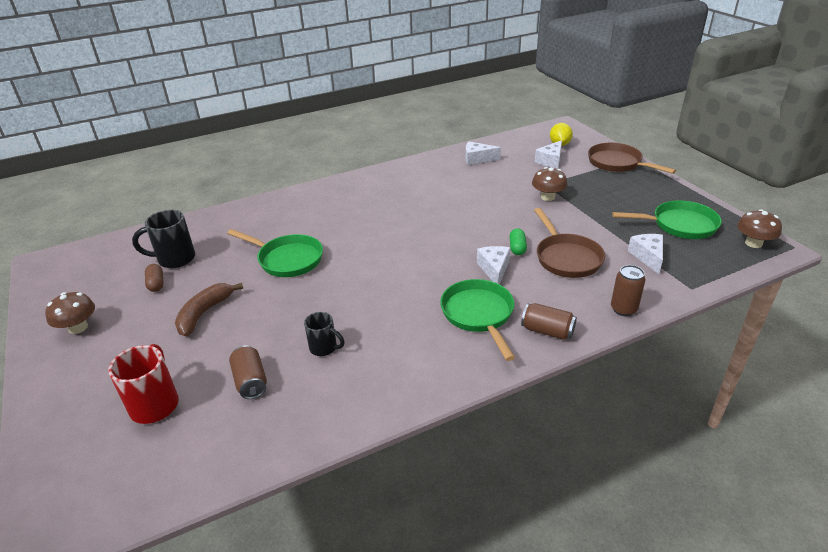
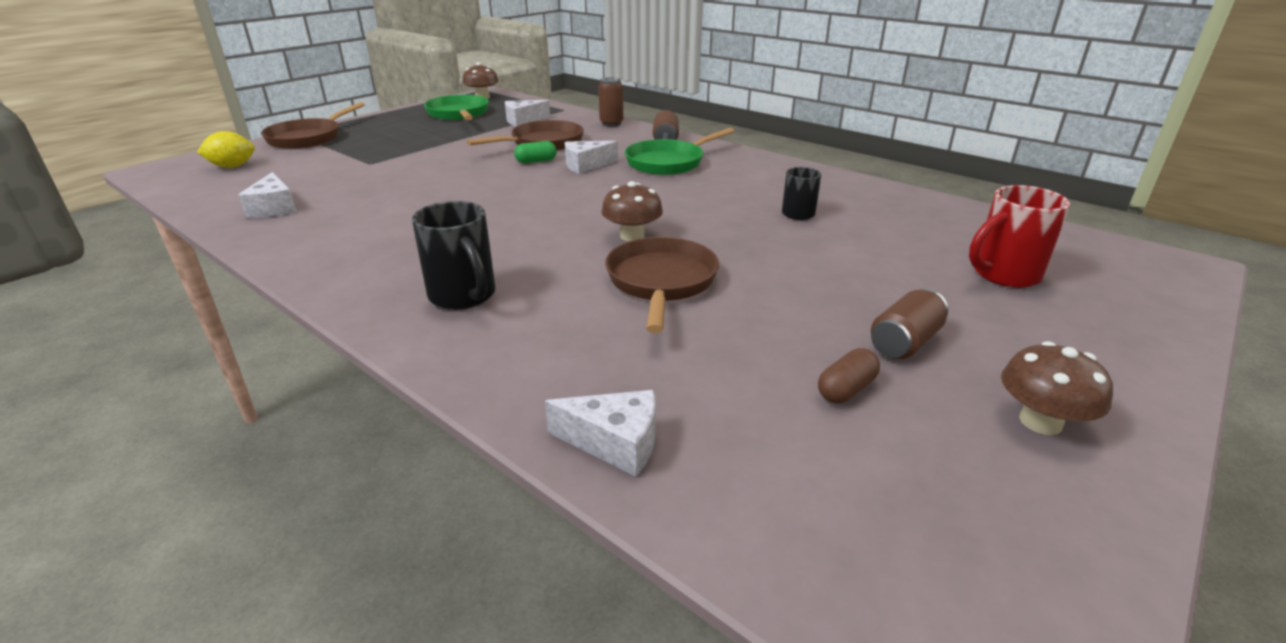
camera: 115 degrees left, 5 degrees down
black mug [132,210,195,268] -> black mug moved to [412,201,496,310]
brown banana [175,283,243,336] -> none
green pan [227,229,323,277] -> brown pan [605,237,719,333]
brown can [229,345,267,399] -> brown can moved to [871,289,948,359]
brown mushroom [532,167,567,201] -> brown mushroom moved to [601,181,663,241]
white cheese [535,140,562,168] -> white cheese moved to [545,390,656,477]

